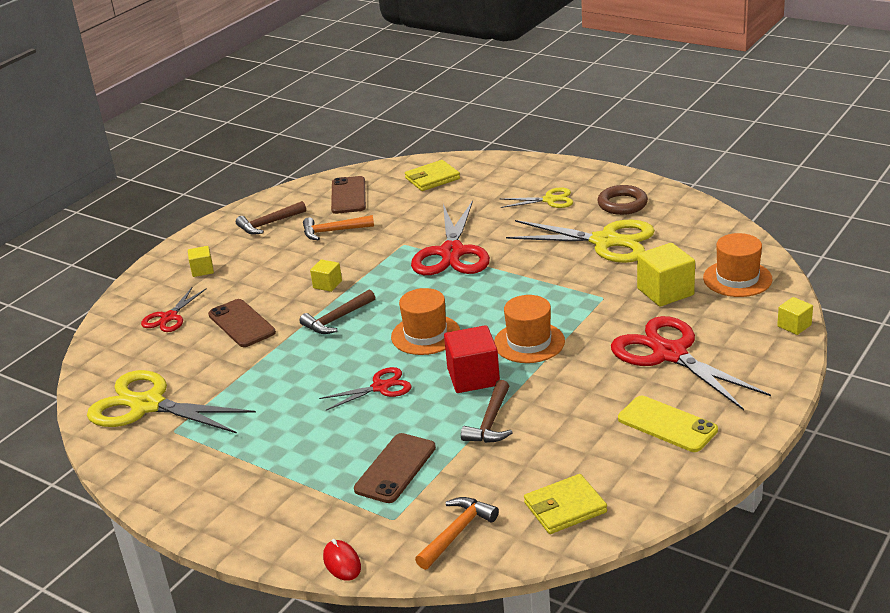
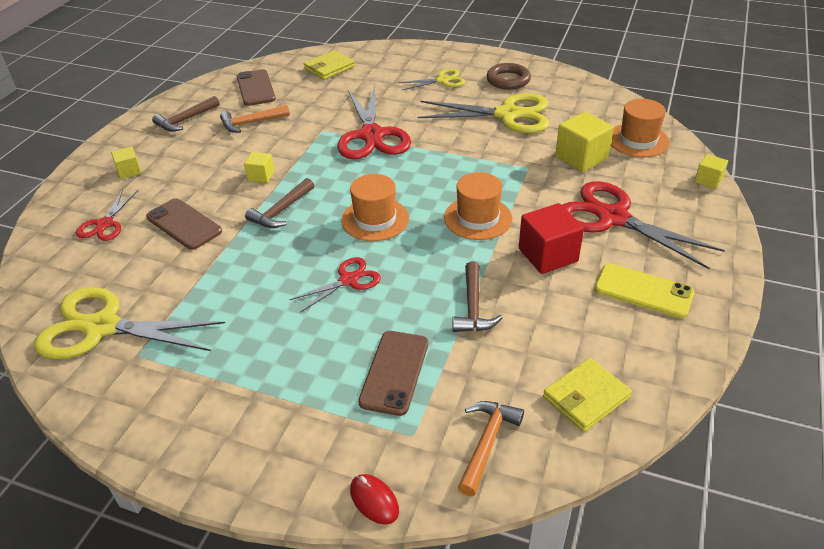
camera: 15 degrees left, 10 degrees up
red cube [444,325,500,393] -> red cube moved to [519,203,584,274]

